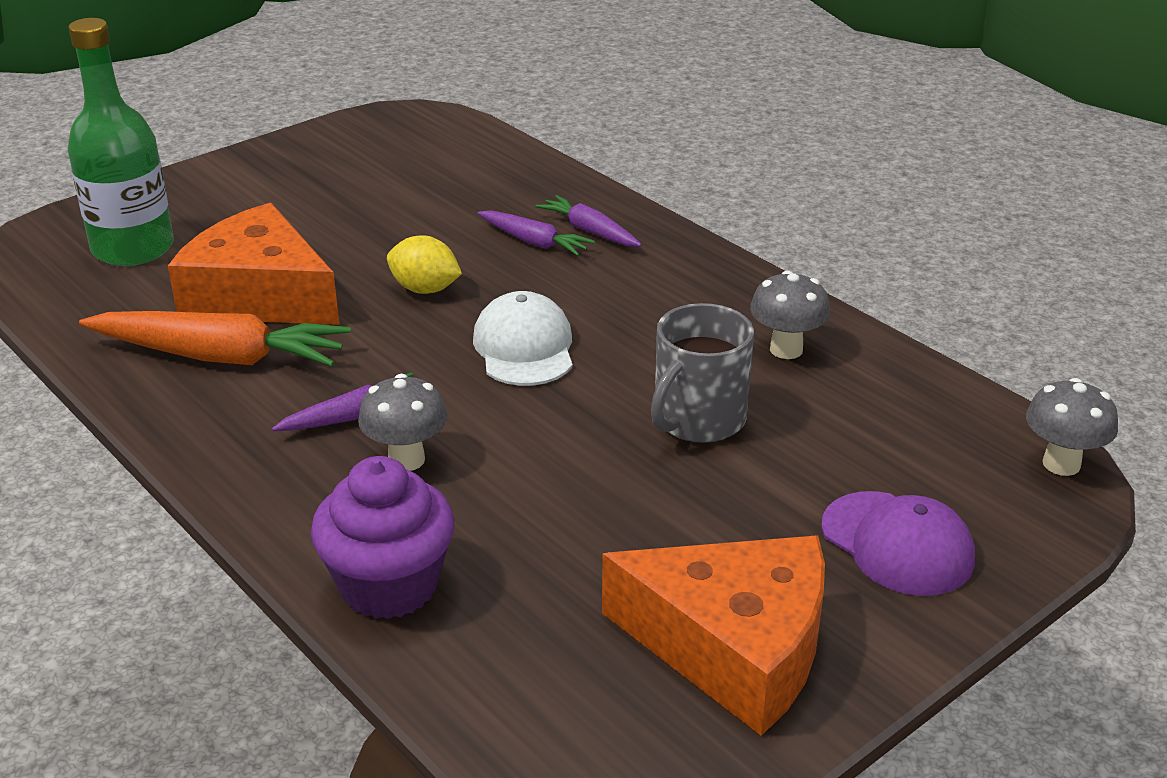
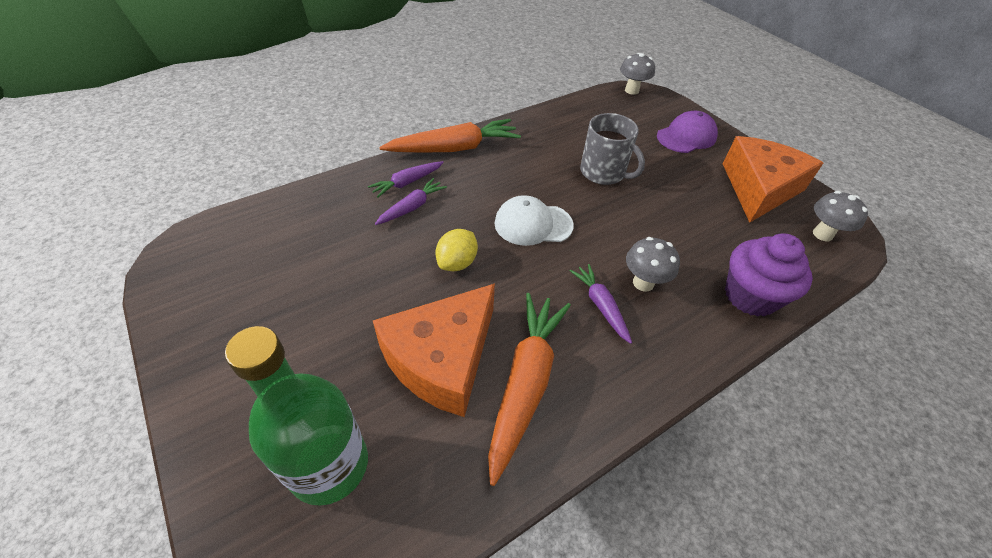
camera: 85 degrees left, 15 degrees up
grey mushroom [750,270,830,359] -> grey mushroom moved to [813,191,868,241]
none -> orange carrot [379,119,521,153]

